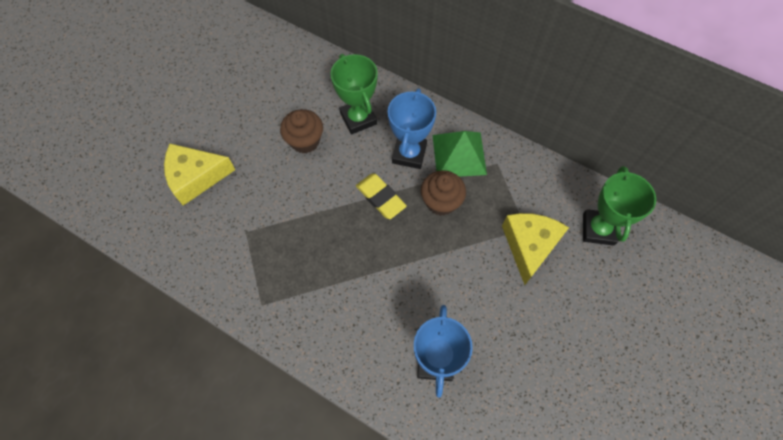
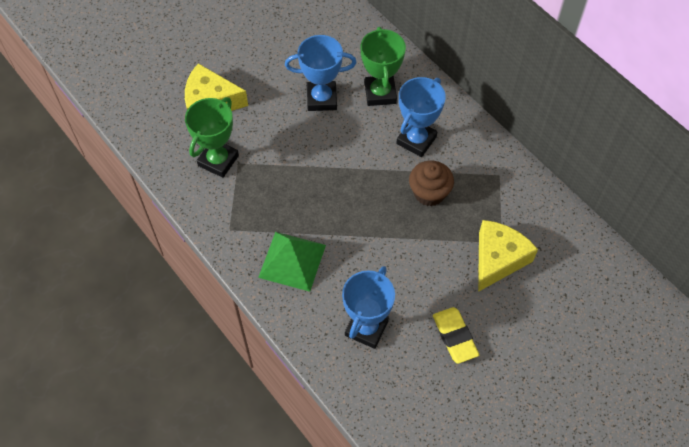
camera: 20 degrees right, 5 degrees down
brown cupcake [280,109,323,153] -> blue trophy [285,35,357,111]
yellow eraser [356,173,407,219] -> yellow eraser moved to [433,307,479,364]
green pyramid [433,131,487,177] -> green pyramid moved to [258,232,326,292]
green trophy [583,166,656,246] -> green trophy moved to [185,97,239,178]

